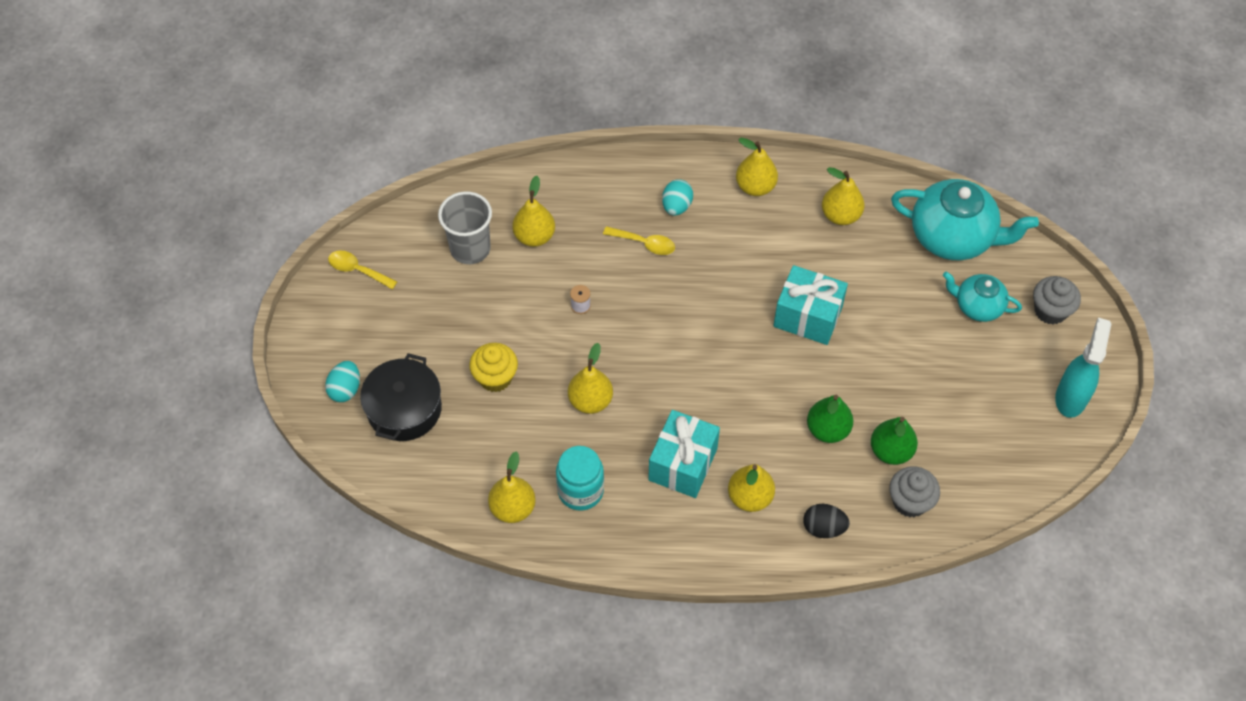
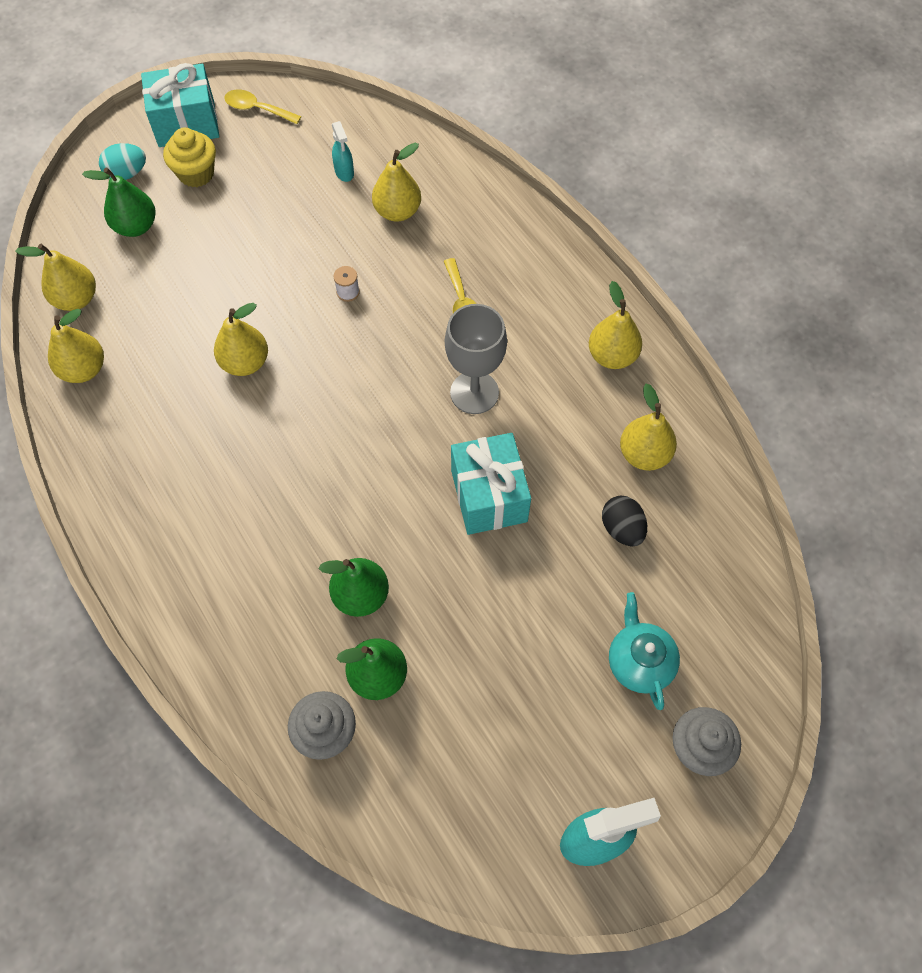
camera: 55 degrees right, 5 degrees up
yellow spoon [328,250,398,289] -> yellow spoon turned 60 degrees counterclockwise [224,90,301,124]
black pot [360,353,442,441] -> green pear [82,167,156,237]
grey cup [438,191,492,264] -> turquoise spray bottle [332,121,354,182]
yellow cupcake [469,343,518,392] -> yellow cupcake moved to [163,128,216,187]
turquoise jar [556,446,604,511] -> none
turquoise gift [648,410,720,498] -> turquoise gift moved to [141,63,219,147]
turquoise egg [662,179,693,216] -> none
yellow pear [728,464,775,512] -> yellow pear moved to [15,244,96,311]
black egg [803,504,850,538] -> black egg moved to [602,496,647,546]
turquoise teapot [891,179,1039,260] -> none
none -> grey goblet [445,304,507,414]

